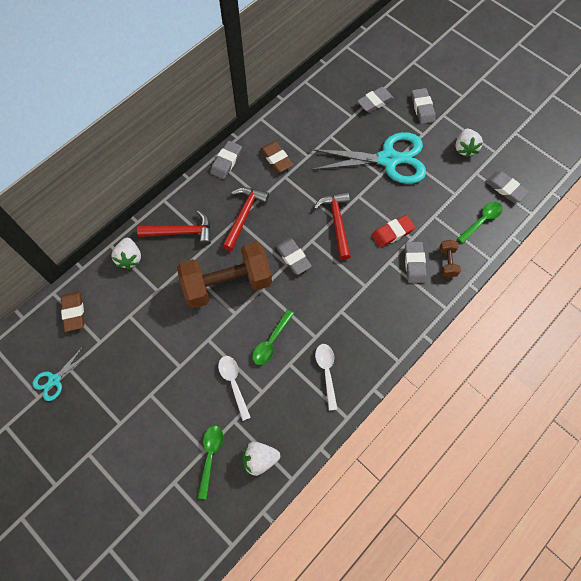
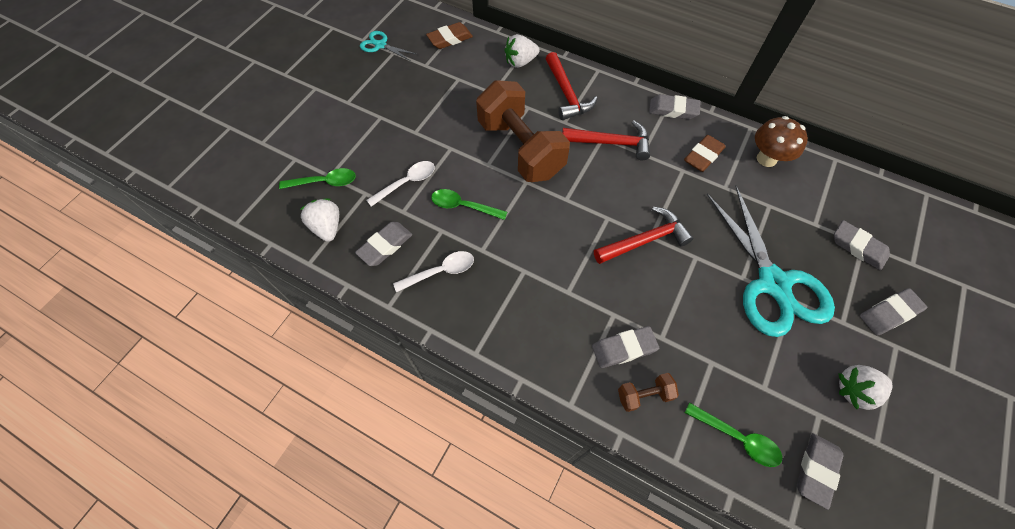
camera: 75 degrees right, 5 degrees down
grey eraser [276,238,312,275] -> grey eraser moved to [355,222,412,266]
red eraser [371,215,415,248] -> none
none -> brown mushroom [755,116,808,167]

